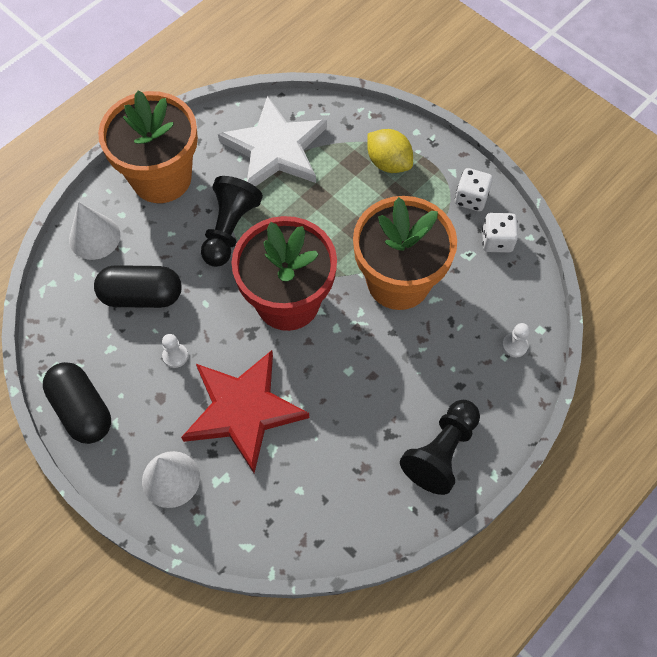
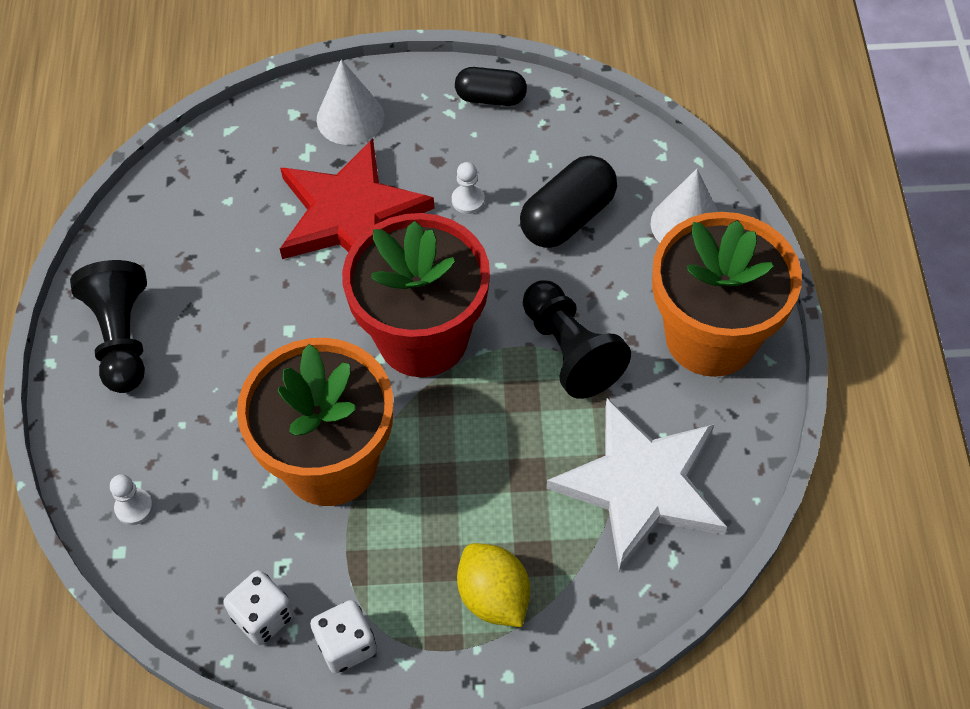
camera: 135 degrees right, 5 degrees down
black capsule [43,362,111,444] -> black capsule [455,67,527,106], size x0.66
yellow lemon [367,129,413,173] -> yellow lemon turned 60 degrees clockwise [457,543,530,627]

